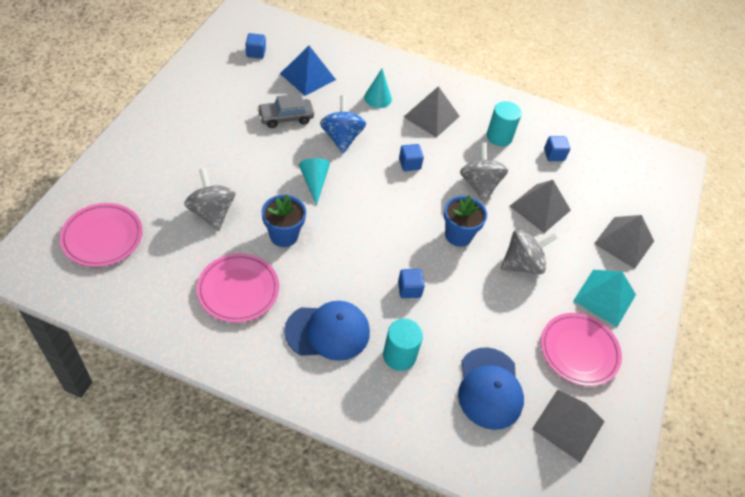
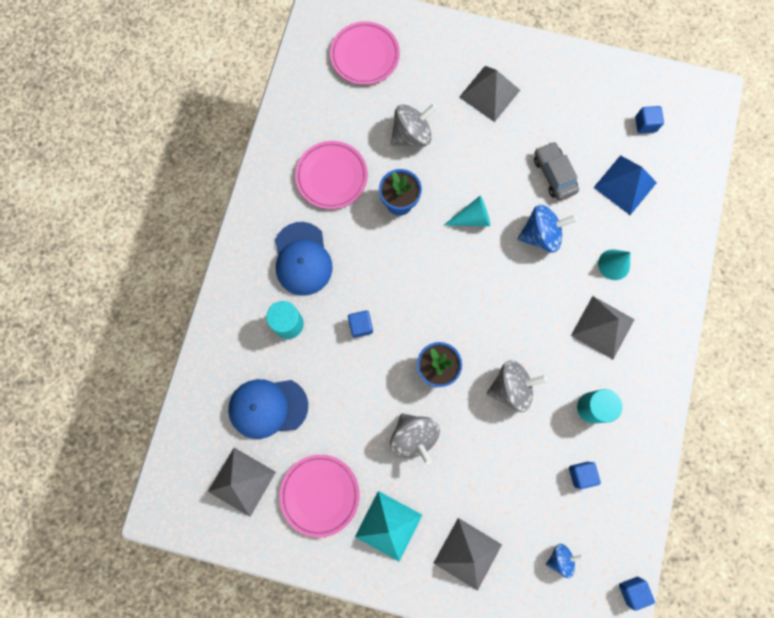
camera: 90 degrees right, 25 degrees up
blue cube [399,144,424,171] -> blue cube moved to [619,577,655,611]
grey pyramid [510,180,571,233] -> grey pyramid moved to [459,66,520,122]
none -> blue spinning top [546,544,583,578]

